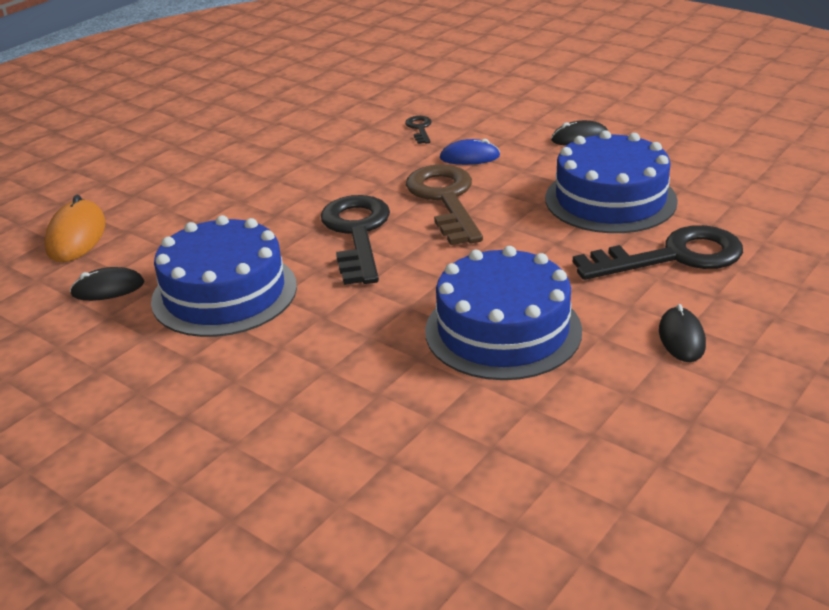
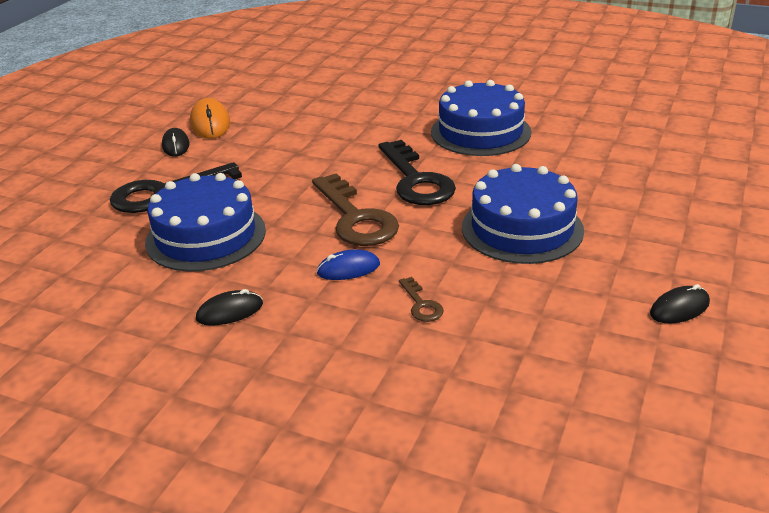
camera: 165 degrees right, 0 degrees up
orange mouse [44,195,106,262] -> orange mouse moved to [190,98,230,139]
black mouse [70,267,144,301] -> black mouse moved to [650,284,710,323]
black key [405,116,432,144] -> brown key [399,277,444,322]
blue cake [425,246,582,380] -> blue cake moved to [462,164,584,264]

